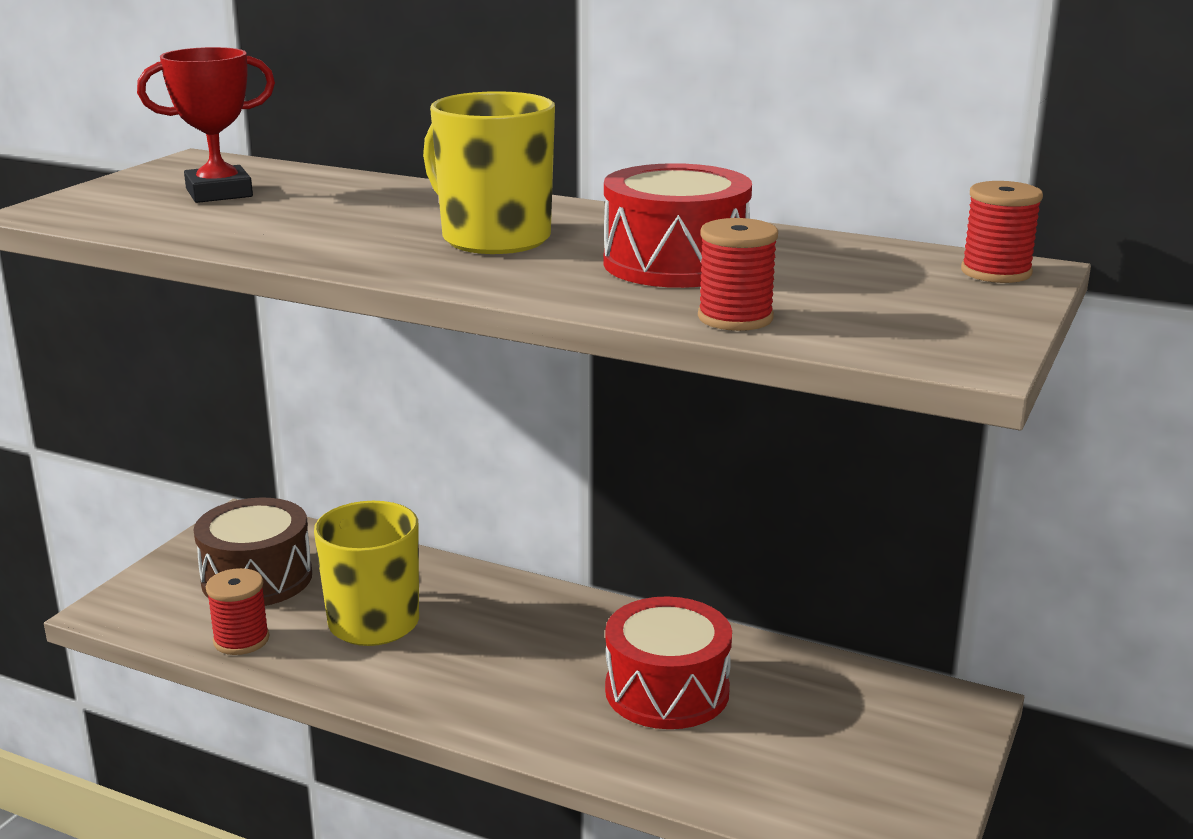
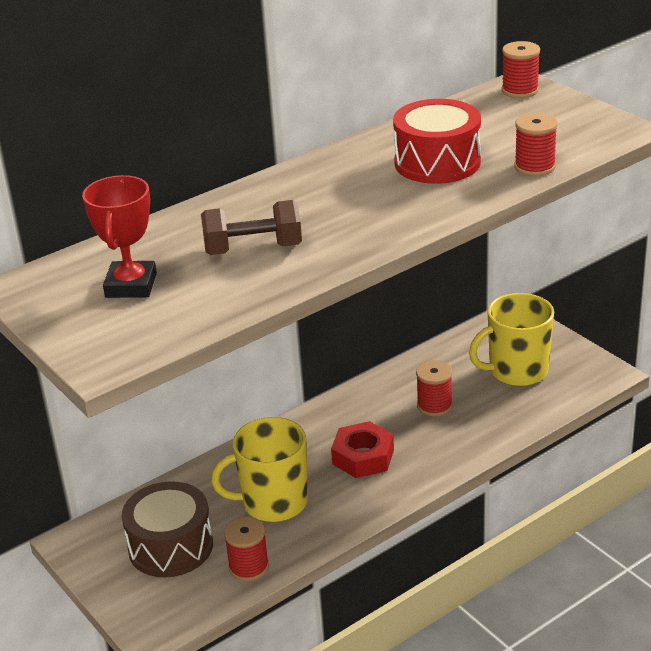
camera: 60 degrees left, 10 degrees up
yellow mug [423,91,555,254] -> yellow mug moved to [469,293,554,386]
red drum [605,596,732,729] -> red spool [416,361,453,416]
none -> brown dumbbell [201,200,302,255]
none -> red nut [331,421,394,478]

